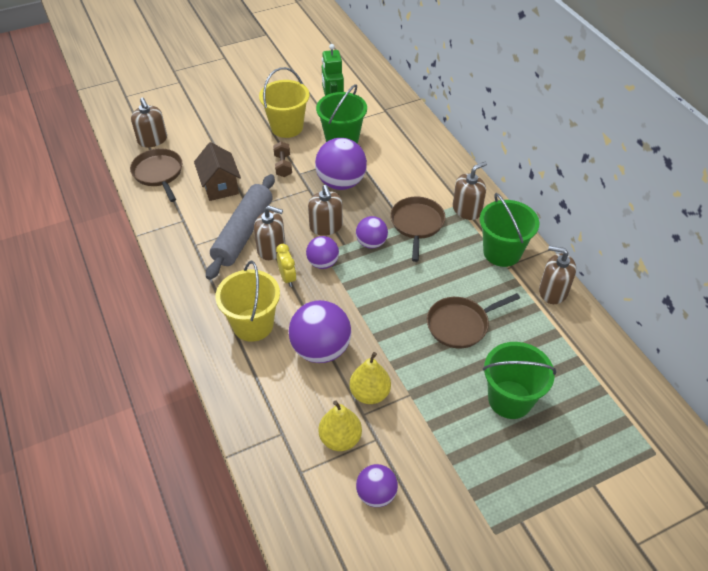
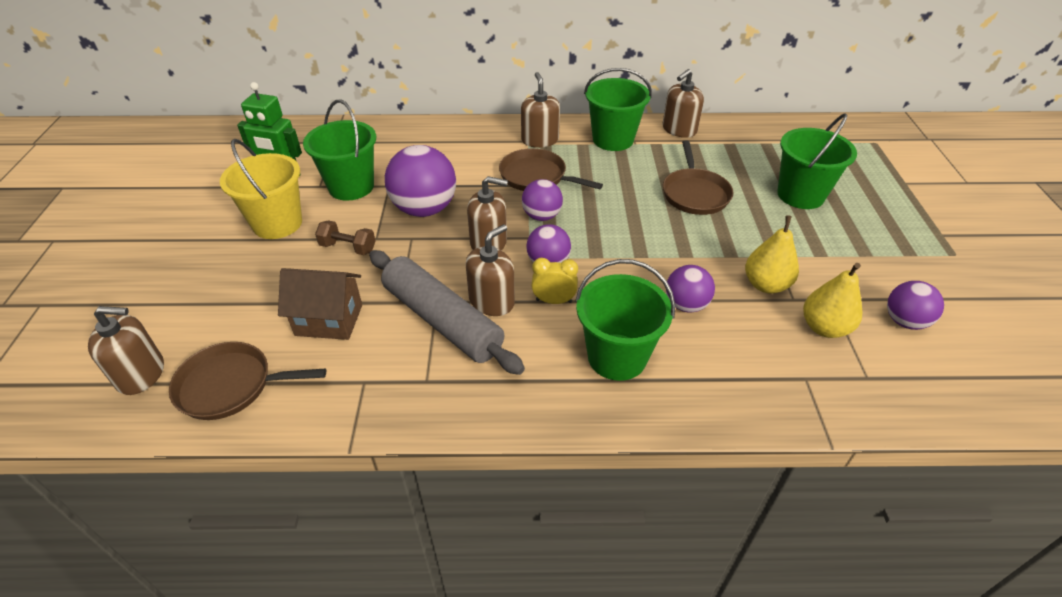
camera: 65 degrees left, 5 degrees down
yellow bucket [215,261,280,342] -> green bucket [575,259,675,381]
purple ball [289,300,351,363] -> purple ball [666,265,715,313], size x0.59

